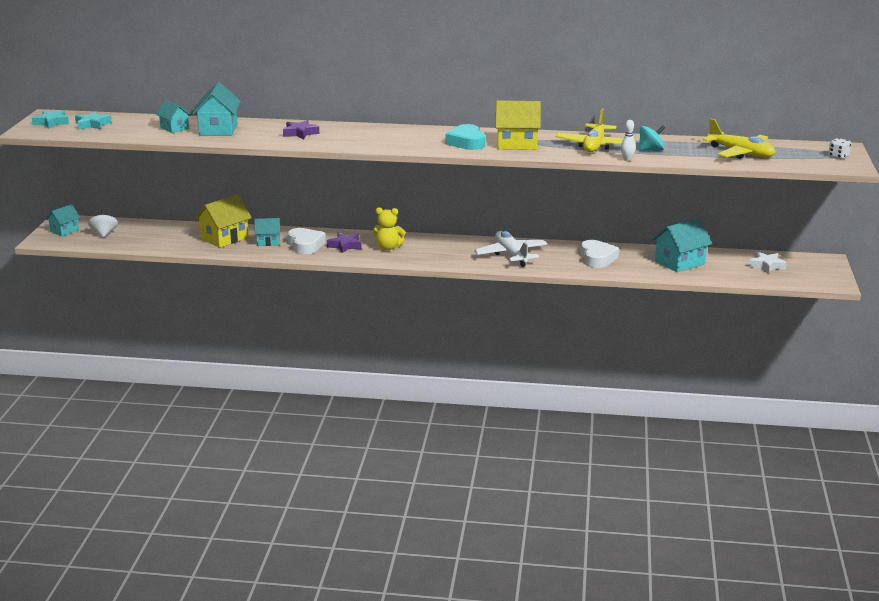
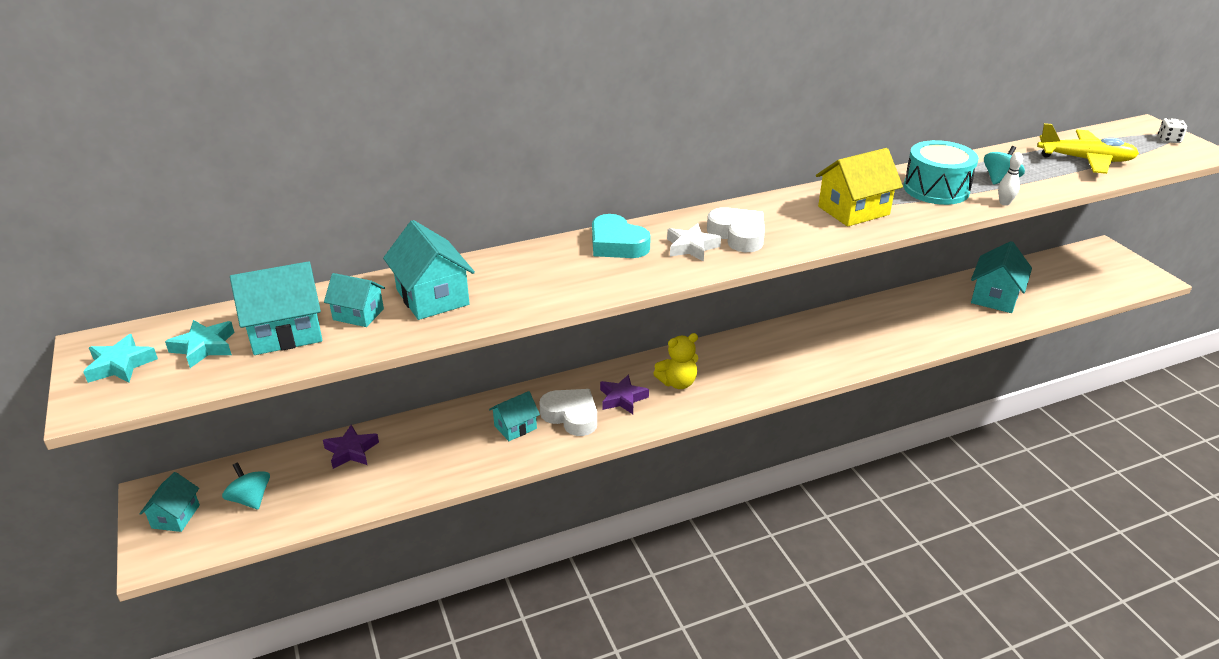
camera: 30 degrees left, 10 degrees up
white spinning top [88,209,118,238] -> turquoise spinning top [222,462,270,510]
yellow house [195,194,252,248] -> none
purple star [283,120,319,139] -> purple star moved to [323,425,379,469]
turquoise heart [445,124,485,150] -> turquoise heart moved to [592,214,651,258]
white plane [474,231,547,267] -> none
yellow plane [555,109,635,152] -> turquoise drum [904,140,979,205]
white heart [580,240,619,268] -> white heart moved to [707,207,765,252]
white star [749,252,787,274] -> white star moved to [667,223,721,262]
none -> turquoise house [230,261,322,355]

